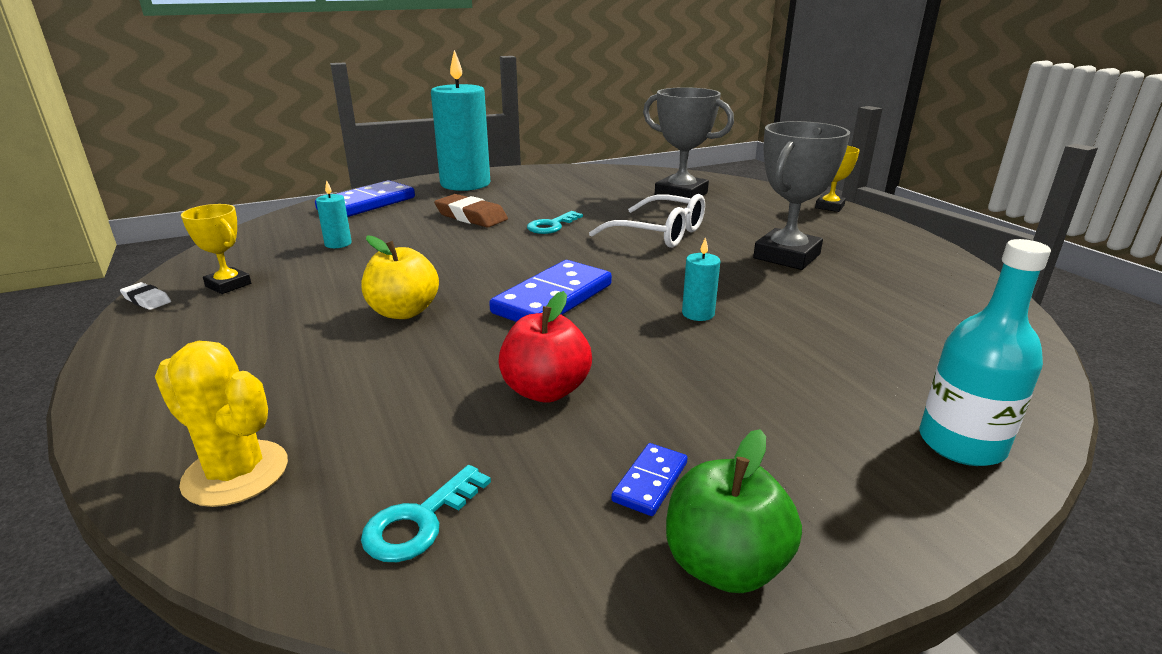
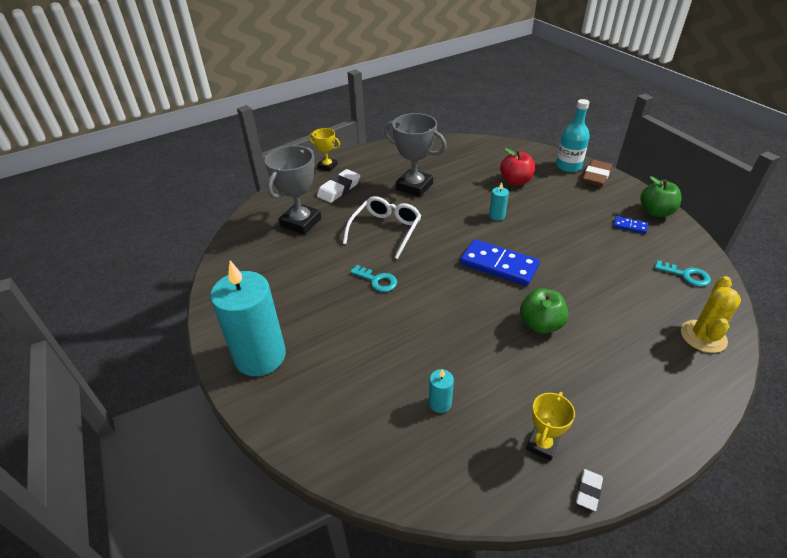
camera: 95 degrees left, 15 degrees up
blue domino [315,180,415,217] -> none
yellow apple [361,235,439,319] -> green apple [520,288,568,334]
brown eraser [434,194,508,227] -> brown eraser moved to [582,160,612,187]
red apple [498,291,592,403] -> red apple moved to [500,148,535,185]
none -> white eraser [317,169,360,203]

